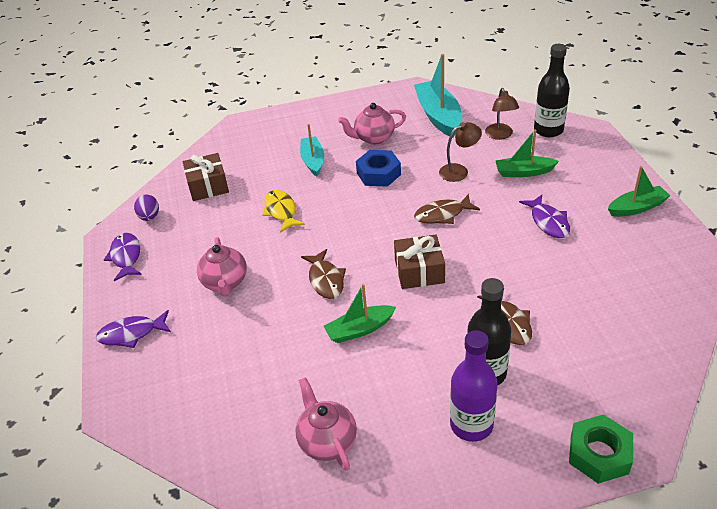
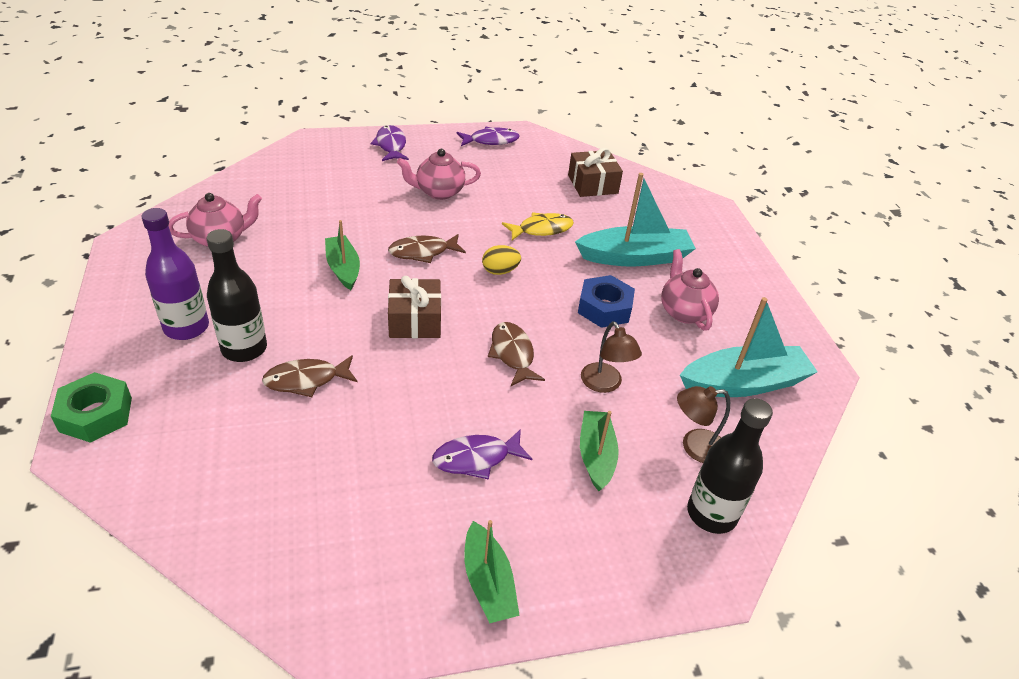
camera: 85 degrees right, 0 degrees up
purple egg [134,194,159,221] -> none
turquoise boat [300,124,324,176] -> turquoise boat [575,173,696,267], size x1.61
none -> yellow egg [482,245,521,275]

